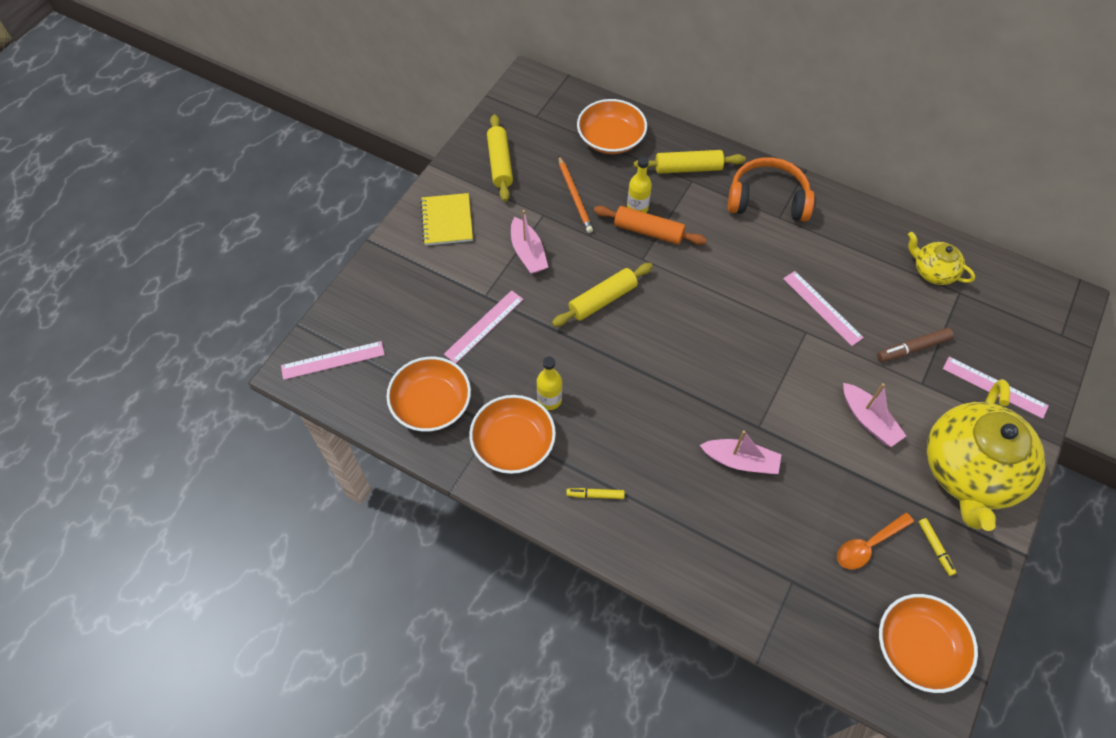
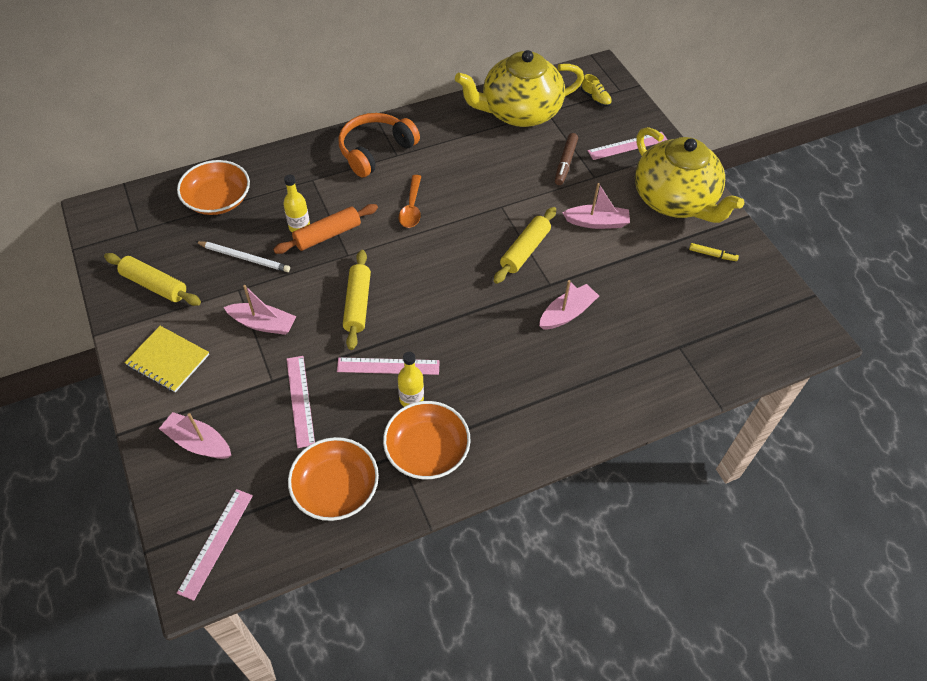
camera: 55 degrees left, 5 degrees down
orange pencil [558,156,593,233] -> white pencil [195,241,290,272]
yellow marker [566,488,625,499] -> none
yellow rolling pin [633,150,746,174] -> yellow rolling pin moved to [494,207,556,284]
pink ruler [783,271,864,346] -> pink ruler moved to [337,357,440,375]
orange spoon [837,512,914,570] -> orange spoon moved to [399,175,421,228]
orange bowl [879,594,978,693] -> none
yellow teapot [908,232,975,285] -> yellow teapot [455,50,584,127], size x2.06
none -> pink boat [159,412,231,459]
none -> yellow shoe [581,74,612,107]

